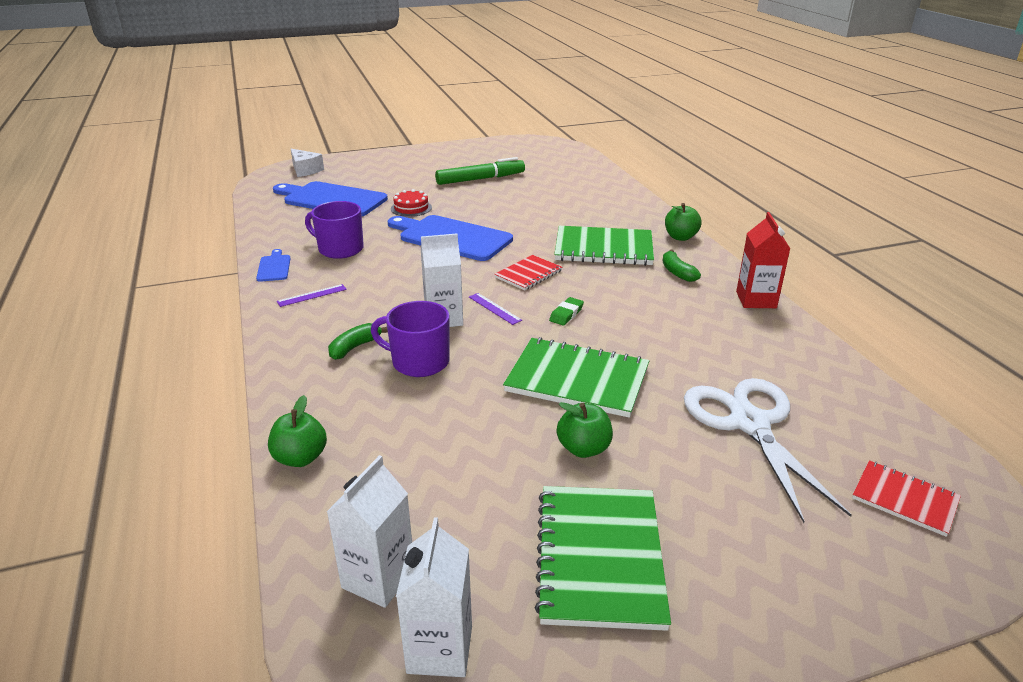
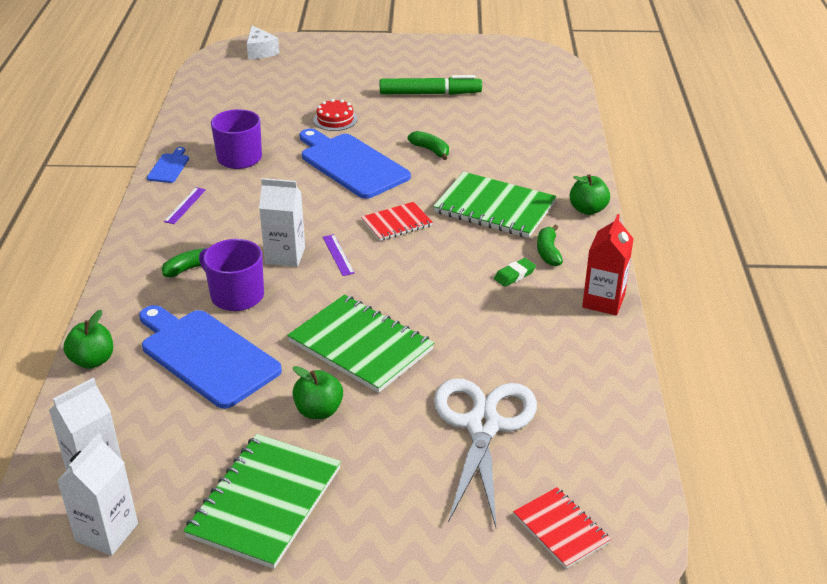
camera: 20 degrees right, 5 degrees up
blue cutting board [273,181,388,216] -> blue cutting board moved to [139,305,282,409]
purple ruler [277,284,347,307] -> purple ruler turned 60 degrees counterclockwise [164,187,206,224]
green eraser [549,297,584,326] -> green eraser moved to [494,258,536,287]
none -> green banana [408,131,449,160]

